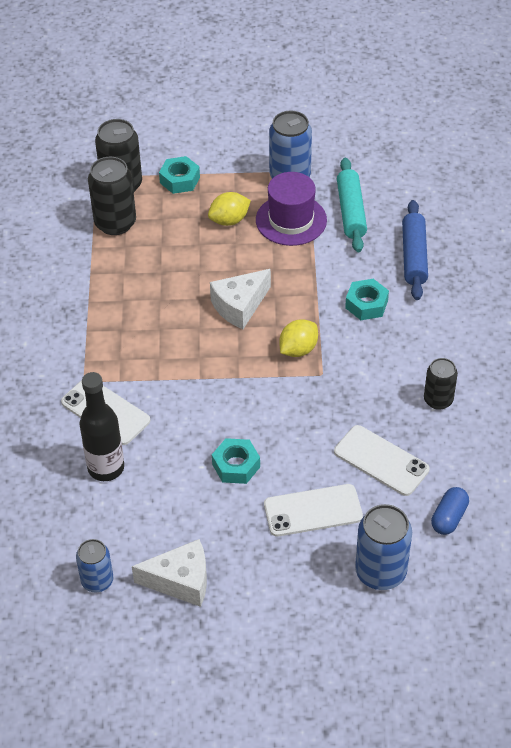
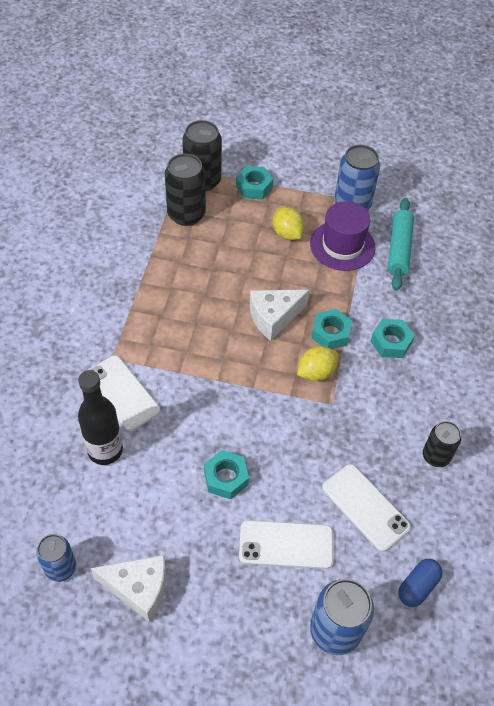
camera: 10 degrees right, 5 degrees up
yellow lemon [208,192,251,226] -> yellow lemon turned 75 degrees clockwise [273,207,304,240]
blue rolling pin [402,200,428,300] -> none
none -> turquoise nut [311,309,352,349]

